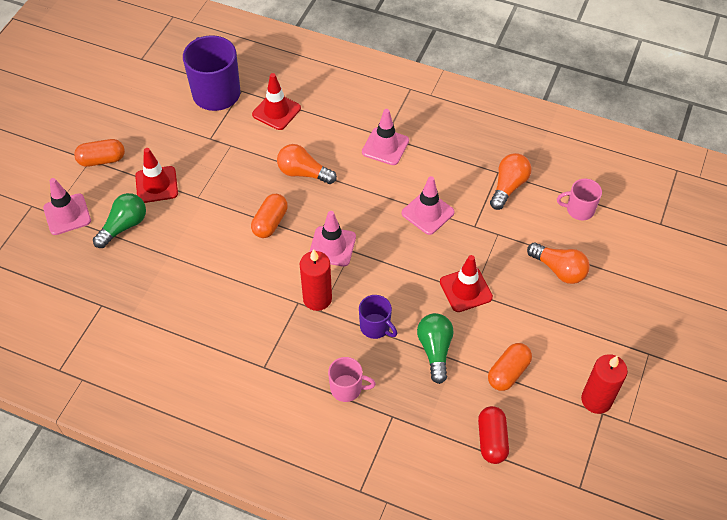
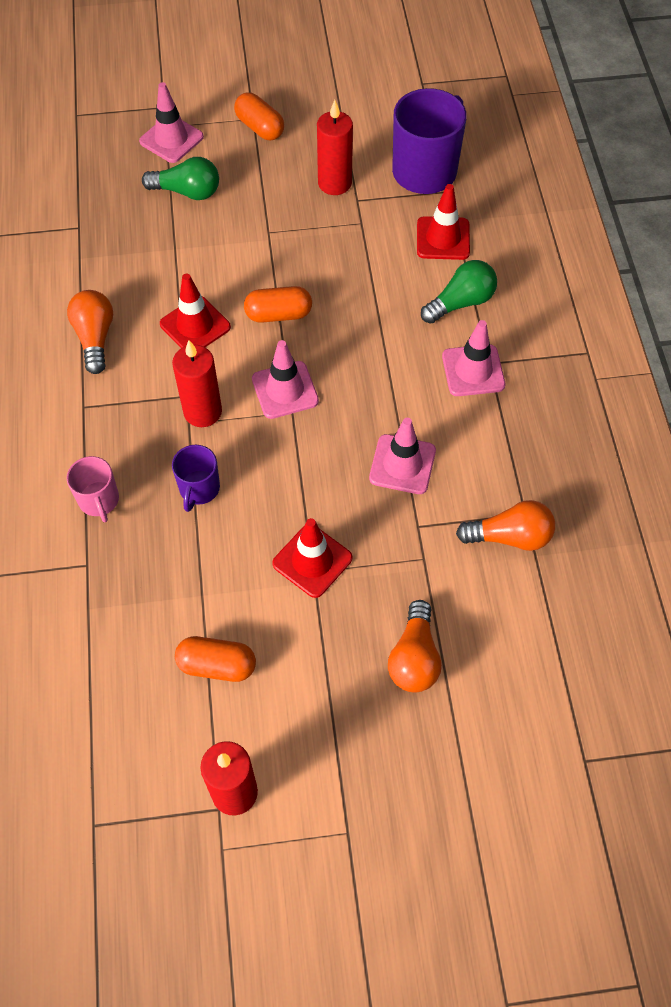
camera: 60 degrees right, 5 degrees up
red traffic cone [135,148,178,203] -> red traffic cone moved to [160,274,231,348]
orange light bulb [277,144,337,184] -> orange light bulb moved to [67,290,113,374]
green light bulb [417,313,454,384] -> green light bulb moved to [421,260,497,324]
red capsule [478,406,509,464] -> none
pink mug [557,179,602,220] -> none
none -> red candle [317,100,353,195]

